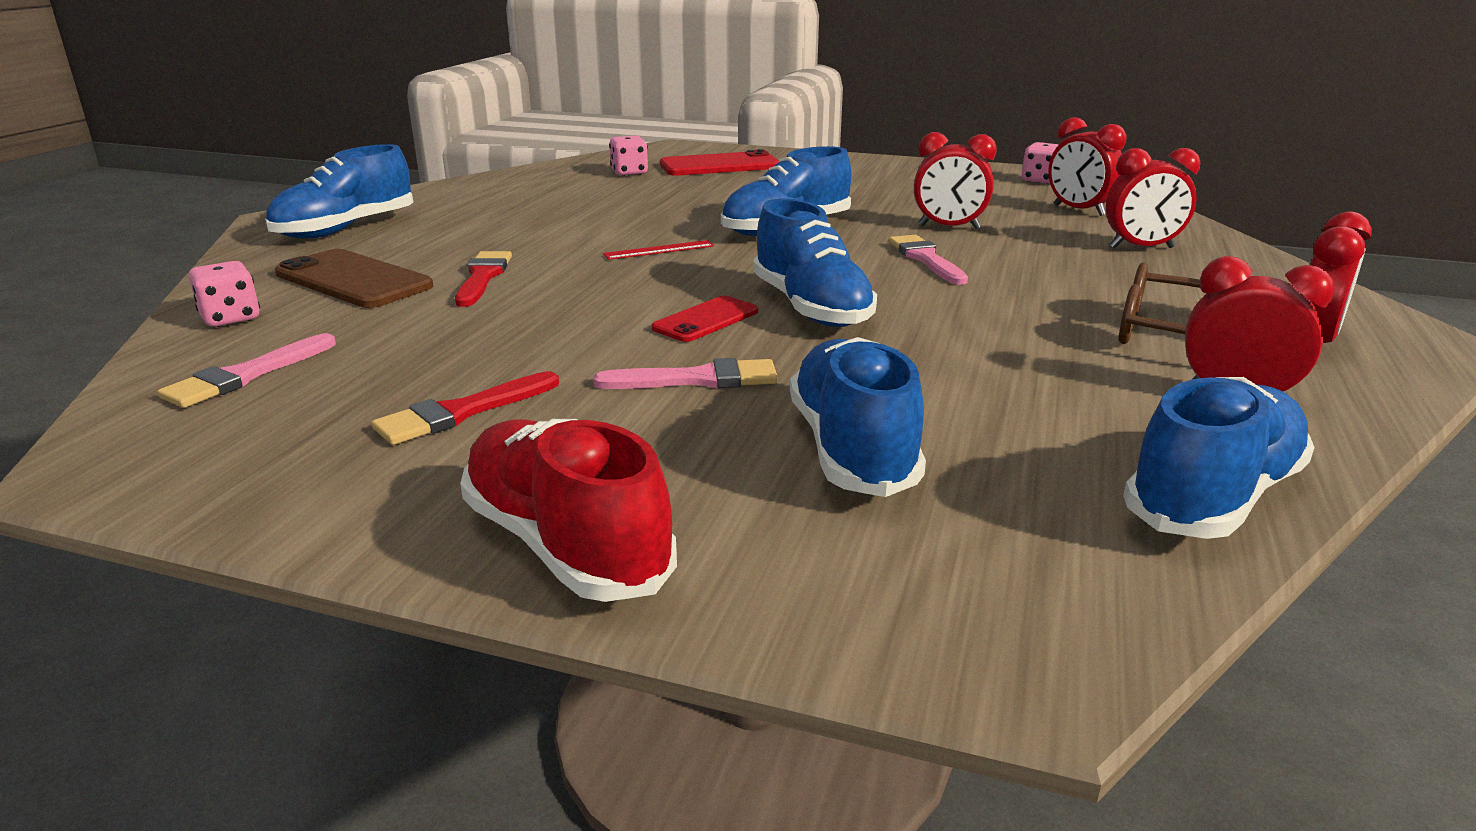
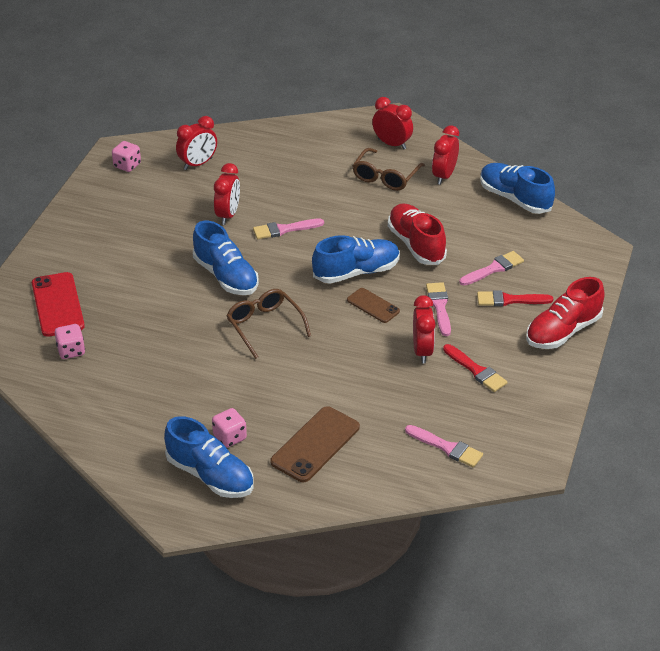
camera: 90 degrees left, 15 degrees up
pink dice [189,261,260,327] -> pink dice moved to [212,408,247,448]
red brush [455,251,512,307] -> red brush moved to [477,290,553,306]
red ruler [603,240,714,260] -> brown glasses [226,289,311,359]
red phone [652,296,758,342] -> brown phone [347,288,400,323]
blue shoe [790,337,926,497] -> pink brush [459,251,524,286]
red clock [1106,148,1201,248] -> red clock moved to [413,295,436,363]
none -> red shoe [388,203,447,265]

